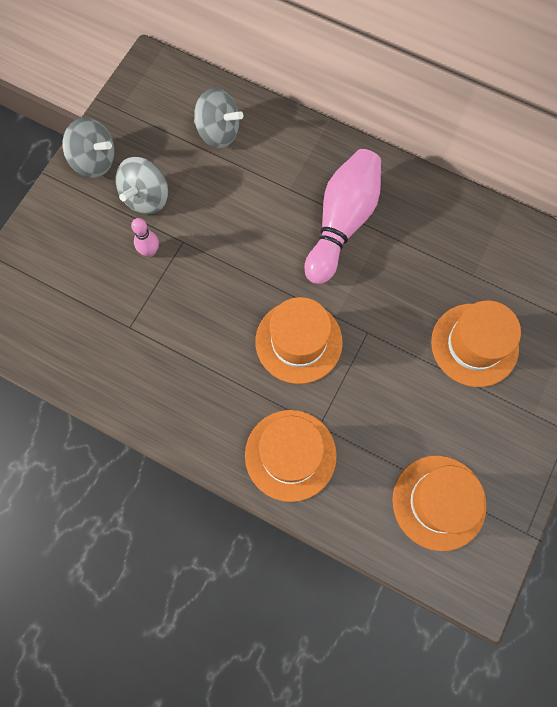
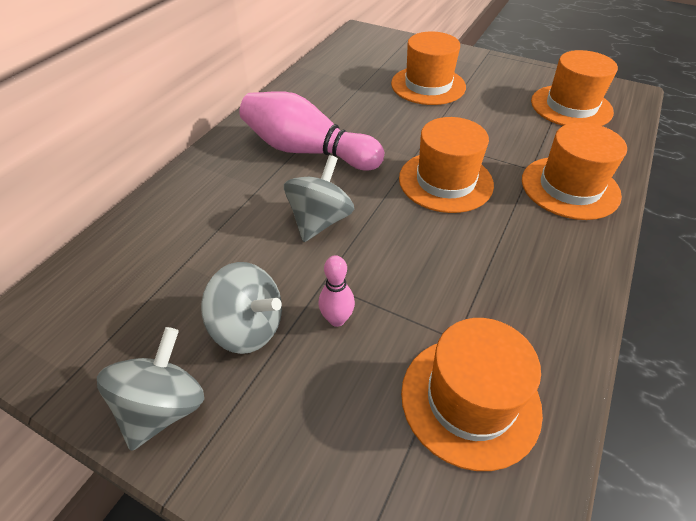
camera: 90 degrees left, 25 degrees down
grey spinning top [194,88,243,148] -> grey spinning top moved to [284,155,354,242]
none -> orange hat [401,318,543,471]

